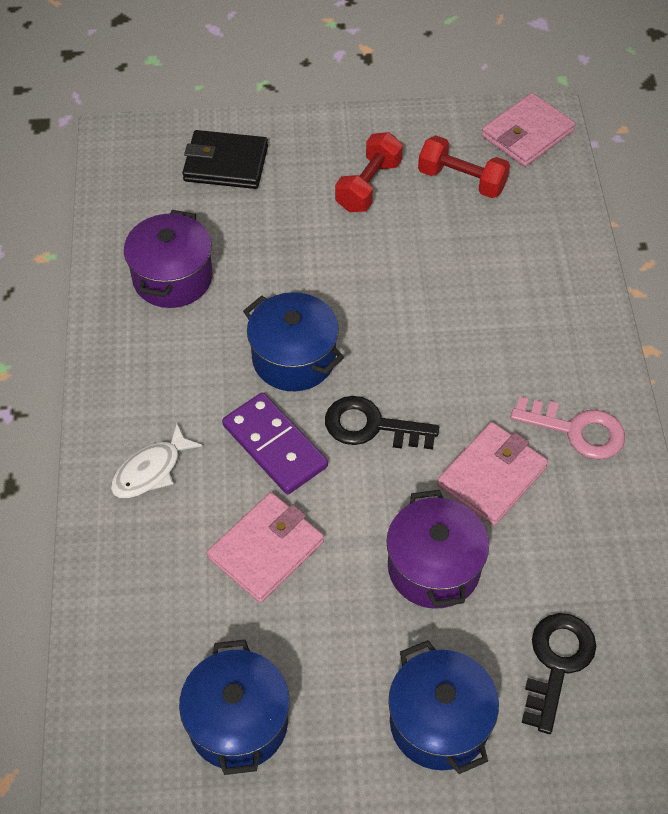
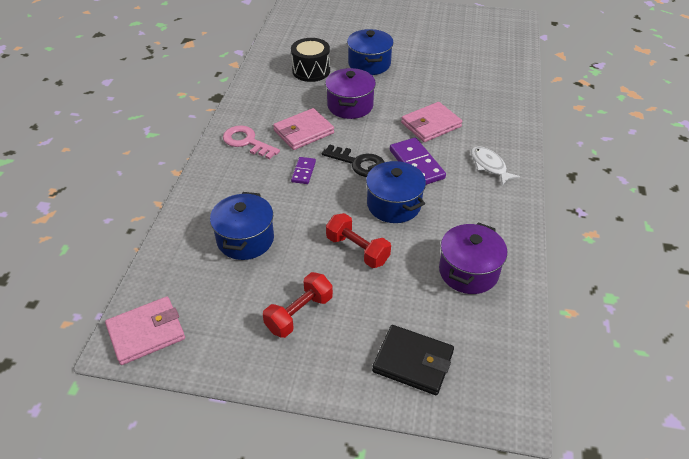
camera: 165 degrees left, 10 degrees down
white fish [111,423,203,498] -> white fish turned 90 degrees counterclockwise [471,146,520,185]
blue pot [179,640,290,775] -> blue pot moved to [210,192,274,260]
red dumbbell [418,135,510,198] -> red dumbbell moved to [326,213,391,268]
black key [522,613,596,734] -> black drum [291,38,330,82]
none -> purple domino [291,157,316,184]

